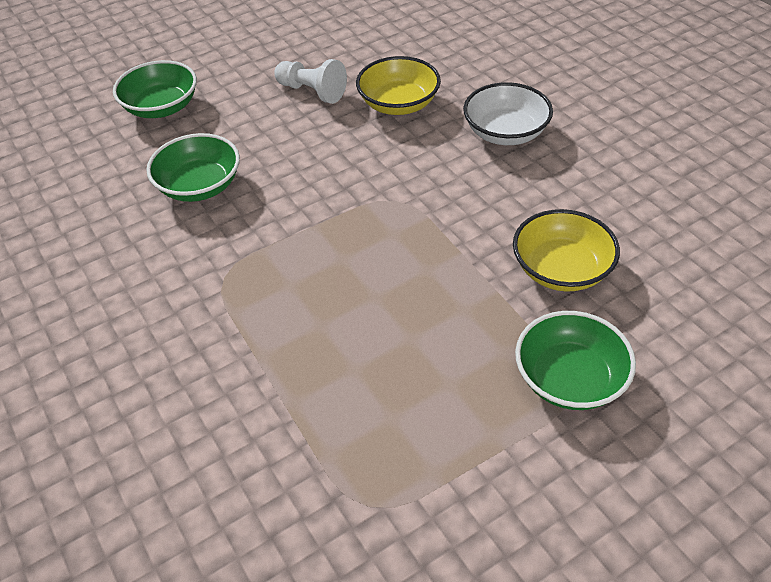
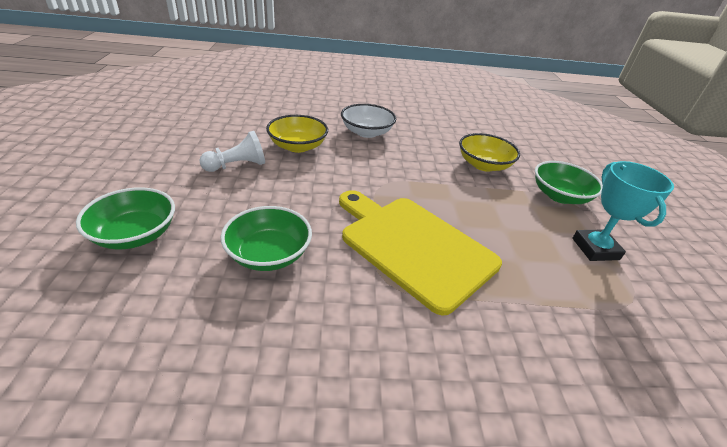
camera: 65 degrees left, 10 degrees down
none -> yellow cutting board [339,190,502,316]
none -> turquoise trophy [572,161,674,261]

